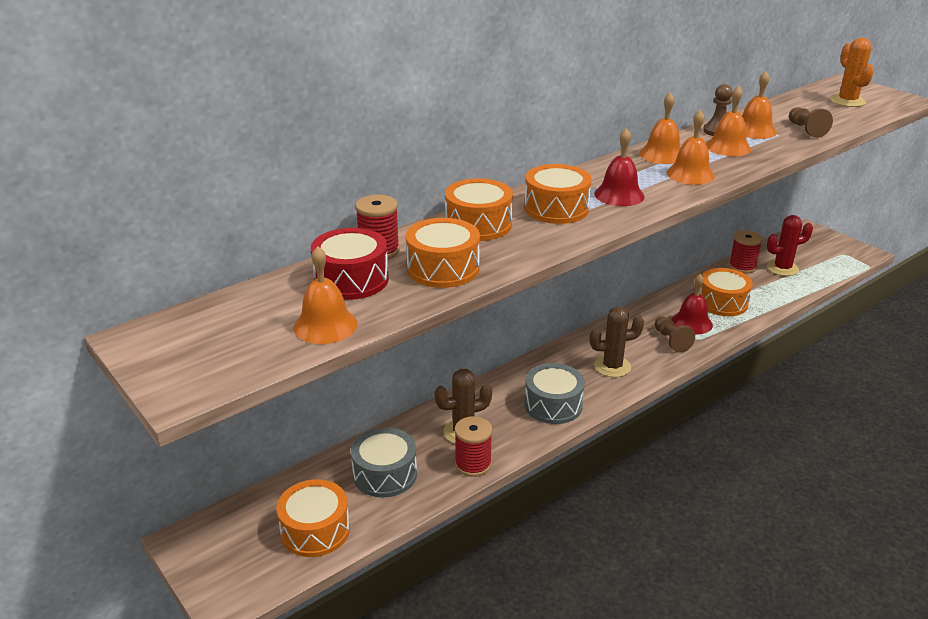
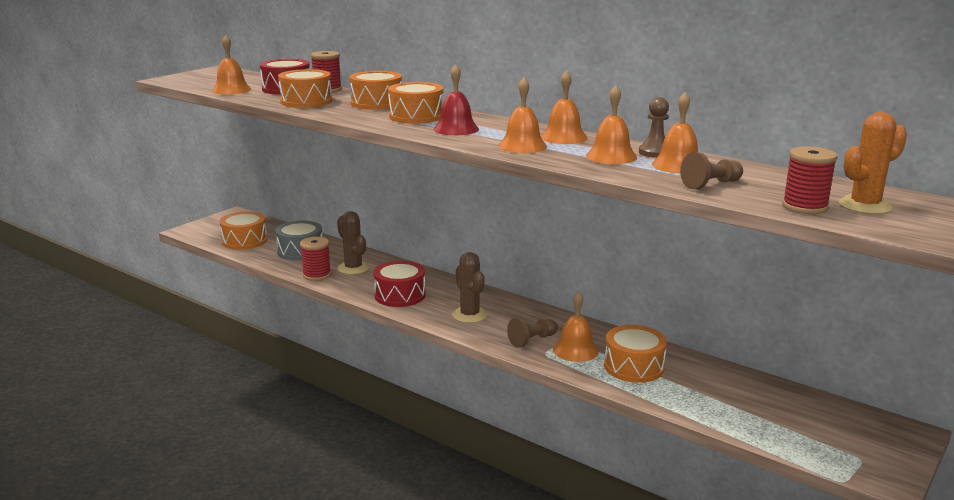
camera: 75 degrees right, 10 degrees down
grey drum [524,363,585,424] -> red drum [373,261,425,307]
red bell [672,274,713,335] -> orange bell [553,292,599,362]
red spool [729,230,763,273] -> red spool moved to [782,146,838,214]
red cactus [767,215,813,276] -> none

